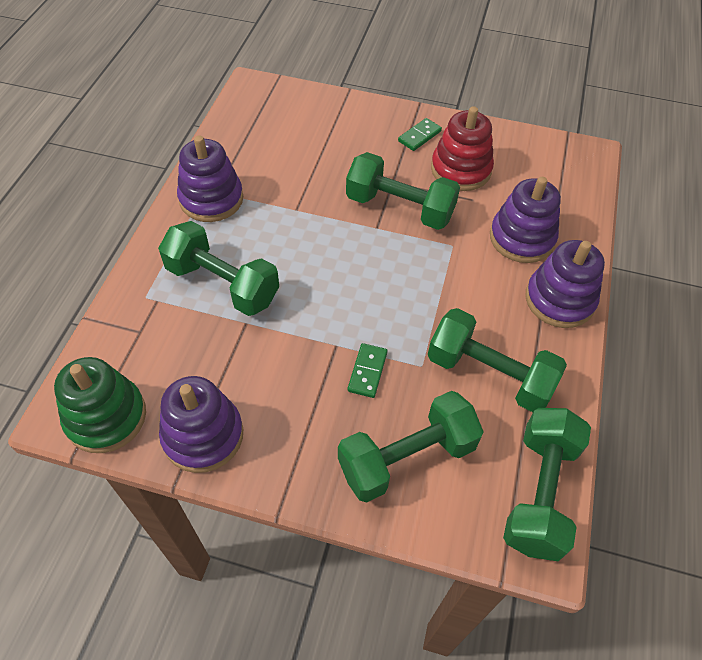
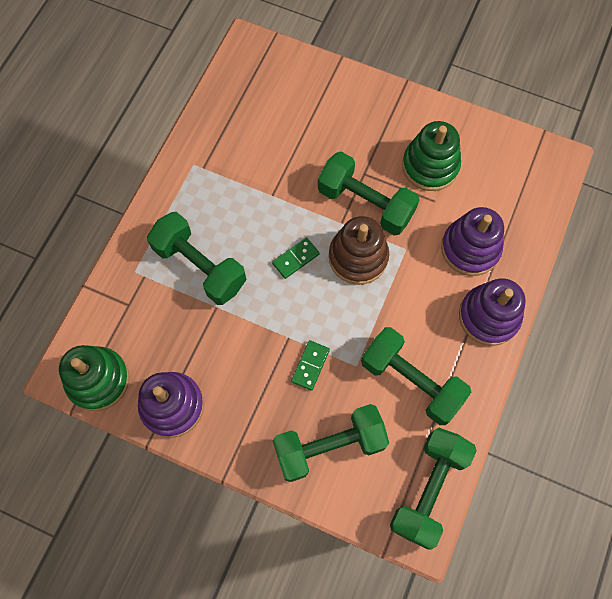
camera: 10 degrees right, 15 degrees up
purple stacking toy [177,136,243,222] -> none
green domino [398,118,442,151] -> green domino moved to [272,238,319,279]
red stacking toy [431,106,494,191] -> green stacking toy [402,121,461,191]
none -> brown stacking toy [329,216,389,285]

